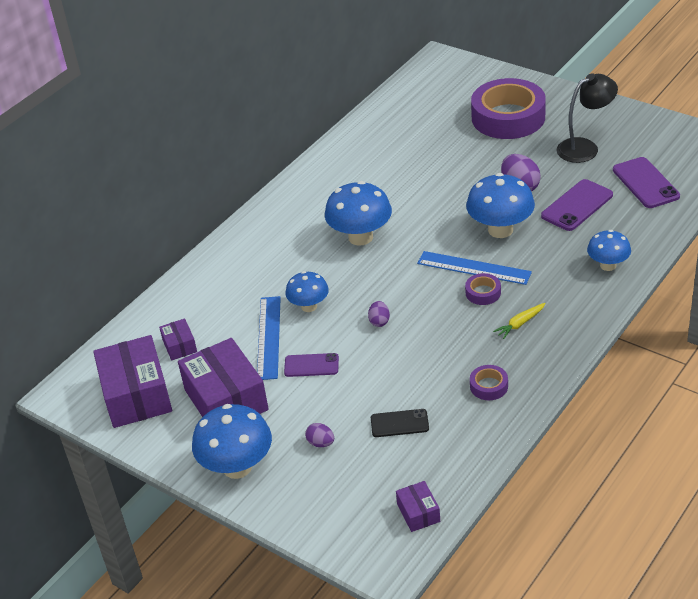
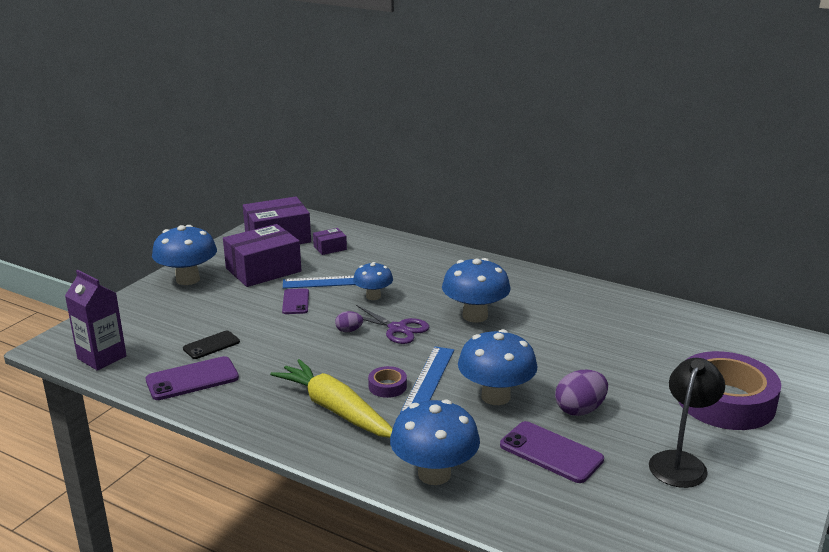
camera: 80 degrees right, 15 degrees down
purple egg [305,423,334,447] -> none
black phone [371,409,429,437] -> black phone turned 60 degrees clockwise [183,331,240,359]
purple box [396,481,440,532] -> purple carton [65,270,127,371]
purple tape [470,365,508,400] -> none
yellow carrot [493,303,546,339] -> yellow carrot [270,359,393,438], size x2.36
black lamp [556,73,618,163] -> black lamp turned 120 degrees counterclockwise [649,358,725,488]
blue mushroom [587,230,631,271] -> blue mushroom [390,399,480,485], size x1.63
purple phone [613,157,680,208] -> purple phone moved to [145,356,239,400]
none -> purple scissors [356,305,430,344]

